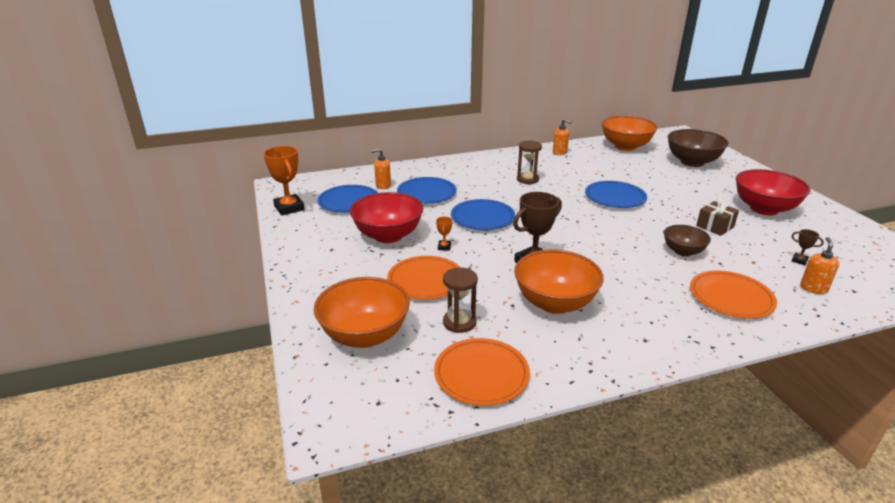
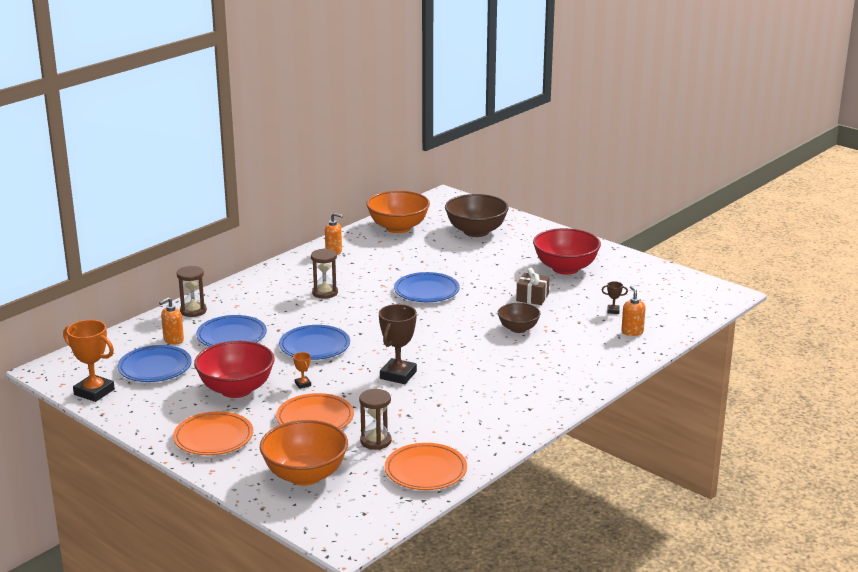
camera: 30 degrees left, 5 degrees down
orange bowl [514,250,604,314] -> none
orange plate [690,270,777,318] -> orange plate moved to [173,411,253,455]
none -> brown hourglass [177,266,207,317]

